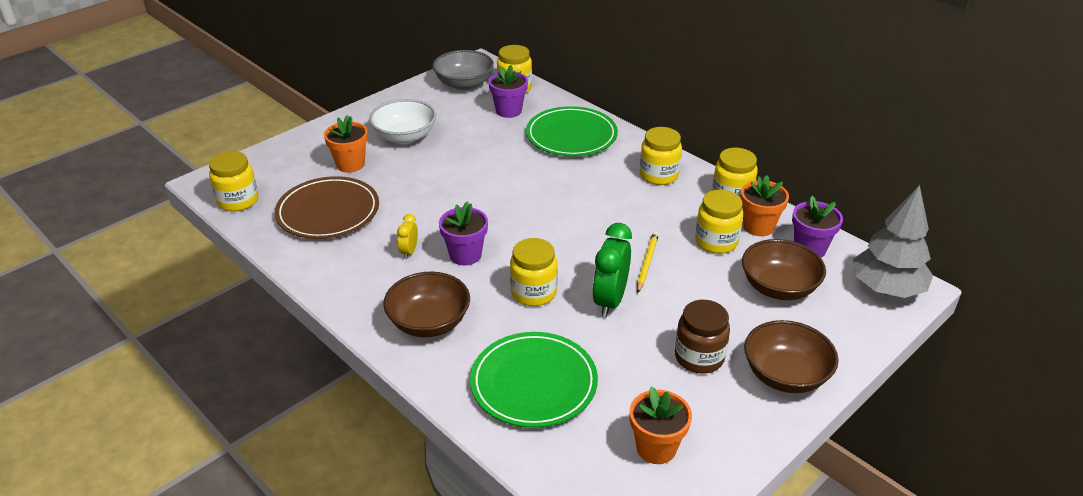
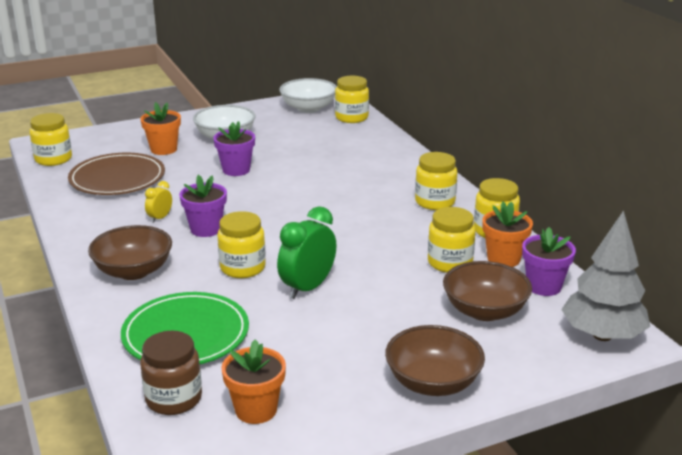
camera: 20 degrees right, 10 degrees down
grey bowl [433,50,494,90] -> white bowl [279,78,337,113]
purple flower pot [488,65,528,118] -> purple flower pot moved to [213,121,255,176]
green plate [526,106,618,156] -> none
yellow pencil [637,232,659,293] -> none
brown jar [675,300,730,374] -> brown jar moved to [140,331,202,415]

